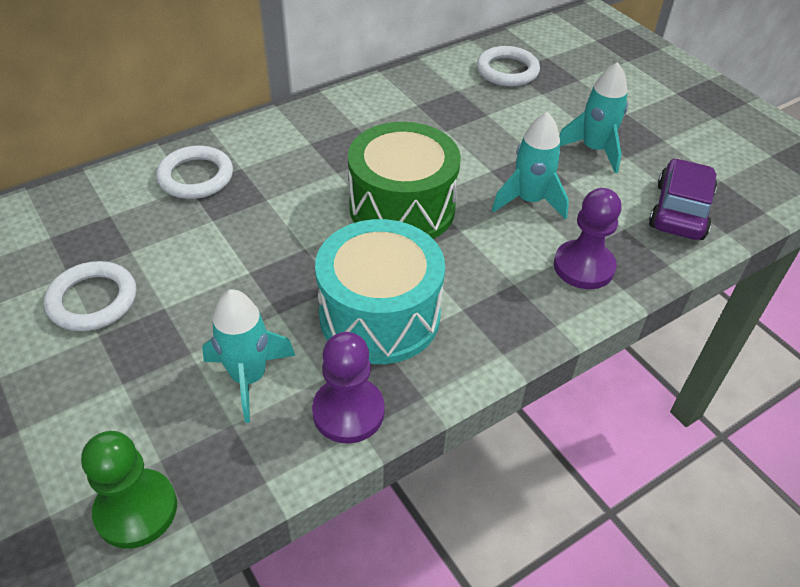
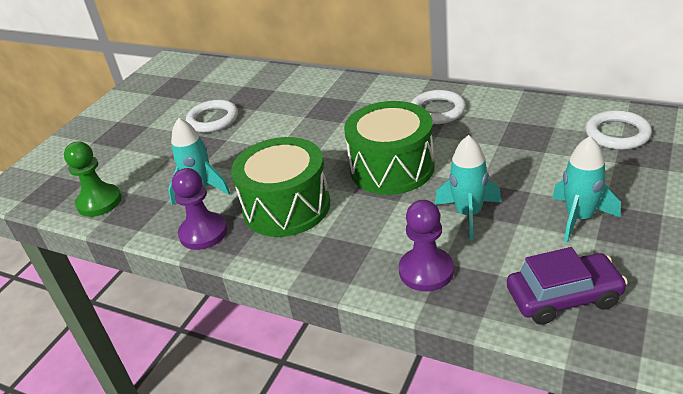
camera: 65 degrees right, 10 degrees down
white ring [156,146,233,199] -> white ring moved to [411,90,466,124]
turquoise drum [315,219,445,364] -> green drum [231,137,330,237]

